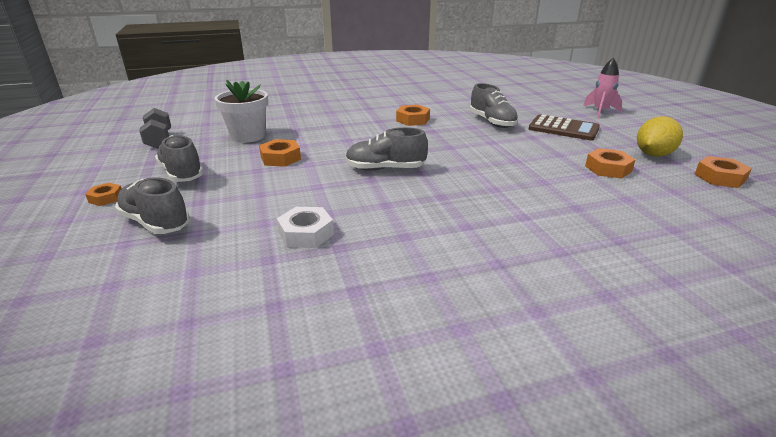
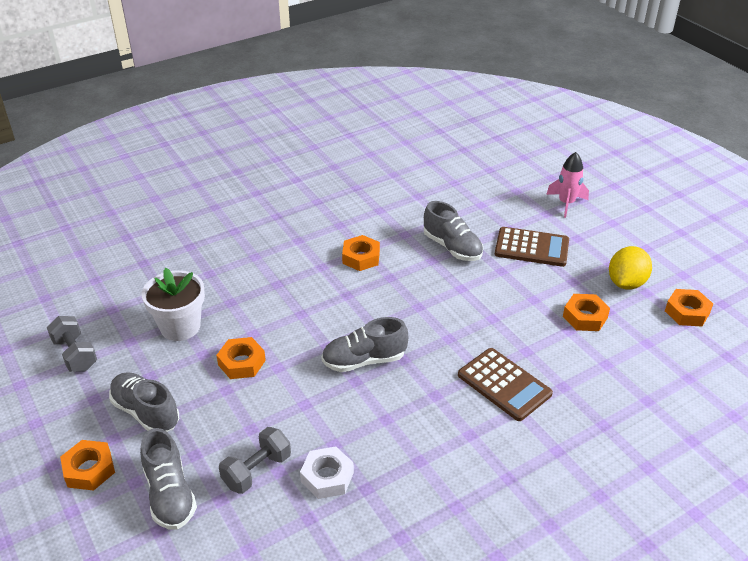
camera: 15 degrees left, 10 degrees up
orange nut [85,183,122,206] -> orange nut [60,440,115,491], size x1.56
grey shoe [115,177,190,234] -> grey shoe turned 135 degrees counterclockwise [140,428,197,530]
none -> grey dumbbell [219,427,291,494]
none -> brown calculator [458,348,553,421]

